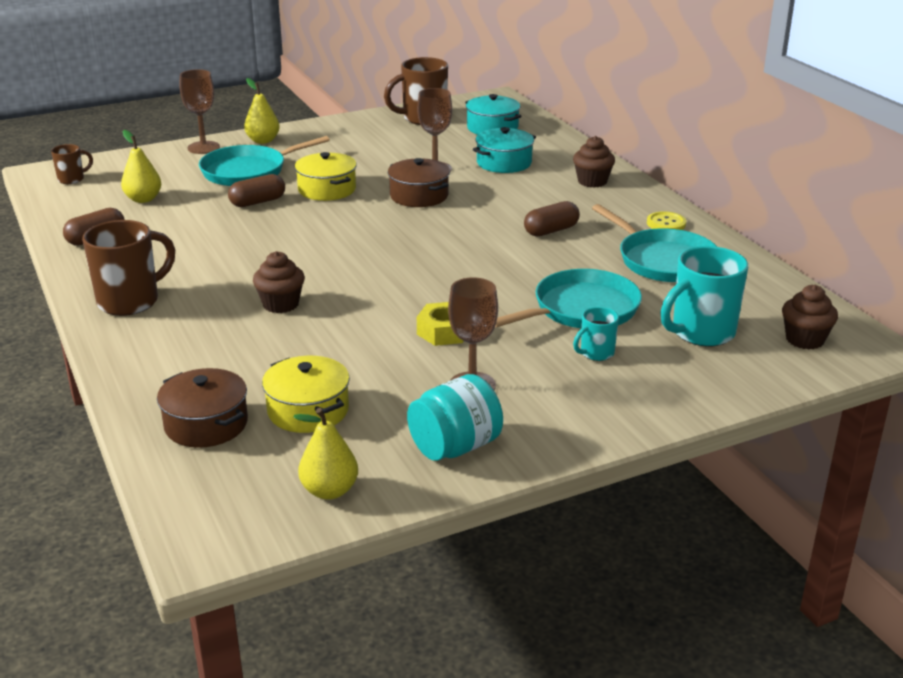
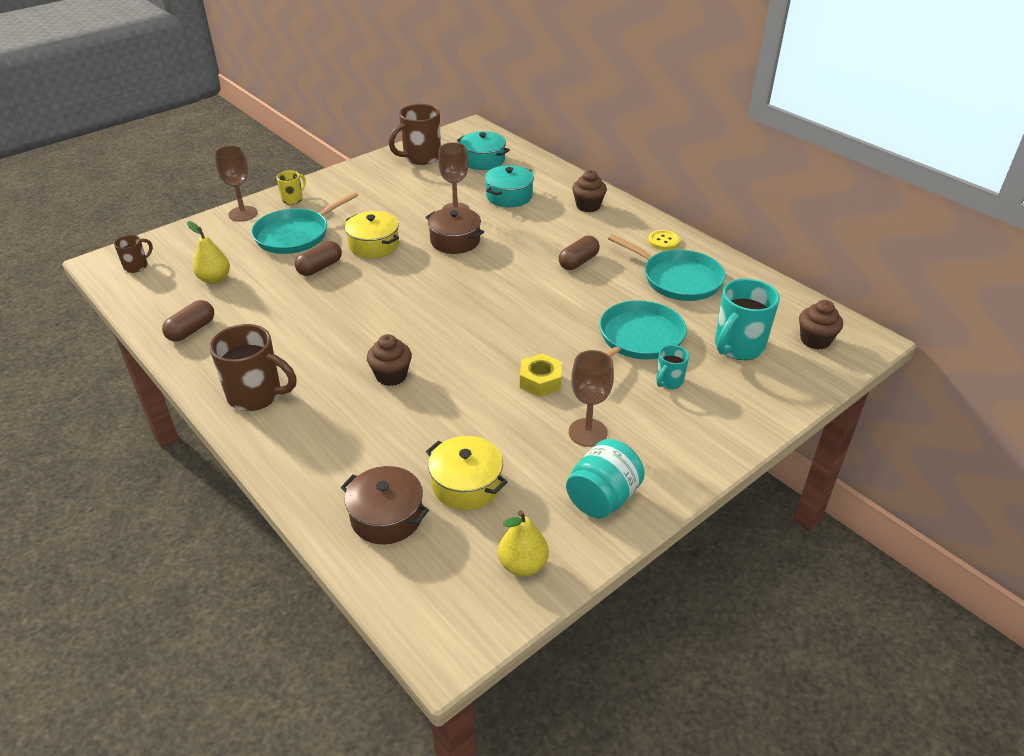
camera: 15 degrees left, 10 degrees up
brown mug [82,220,175,316] -> brown mug turned 75 degrees clockwise [210,324,297,411]
yellow pear [244,78,280,144] -> yellow mug [276,171,306,205]

